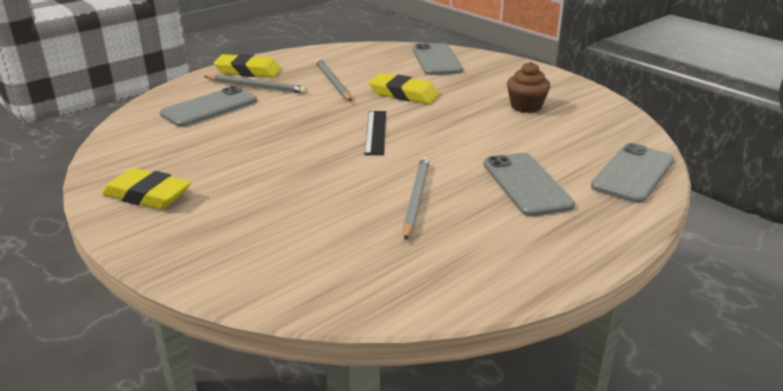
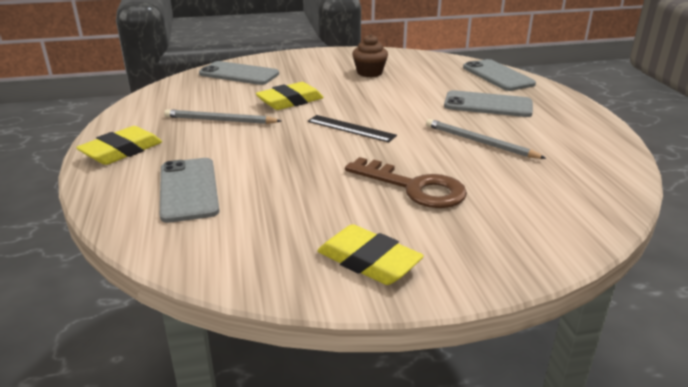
camera: 60 degrees left, 0 degrees up
yellow eraser [102,168,191,209] -> yellow eraser turned 75 degrees clockwise [317,224,424,285]
grey pencil [204,75,307,94] -> none
none -> brown key [345,157,467,208]

